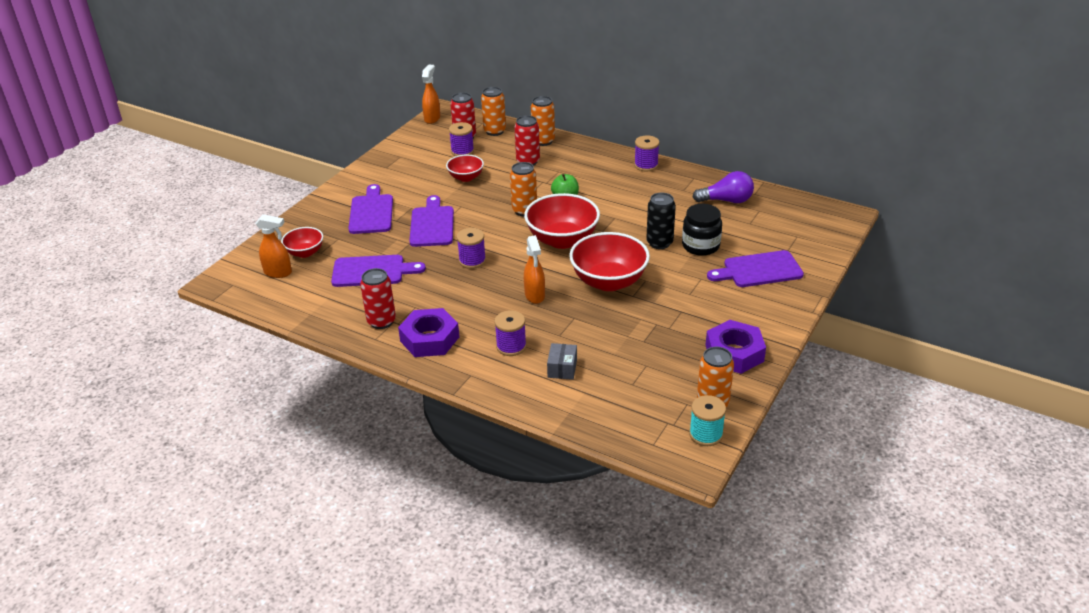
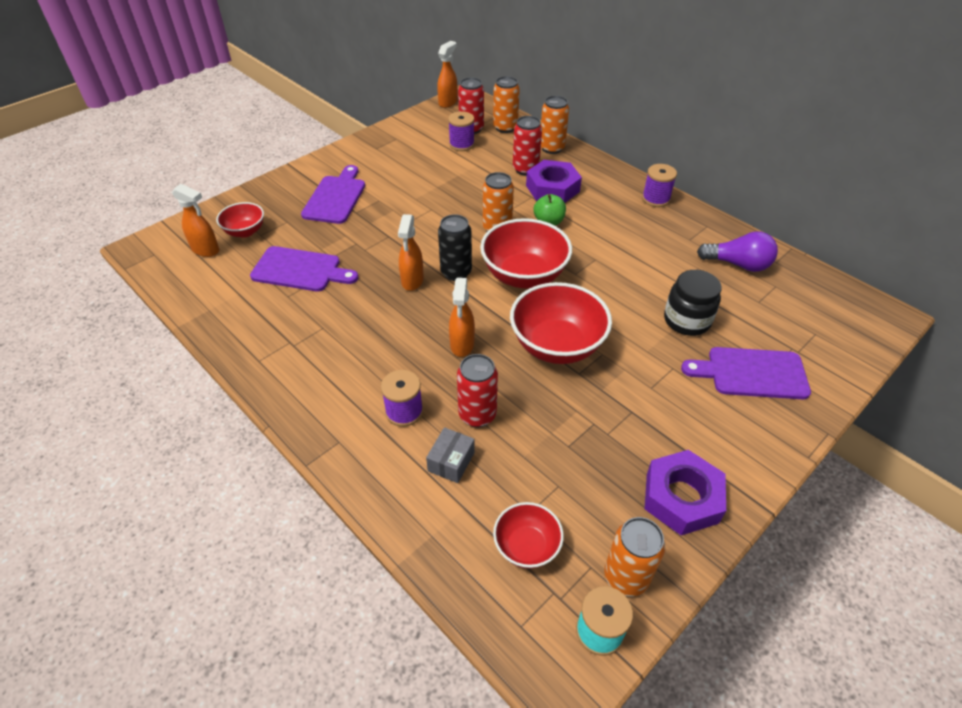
camera: 15 degrees right, 10 degrees up
red can [360,268,396,329] -> red can moved to [457,354,498,427]
purple nut [398,308,460,357] -> purple nut moved to [526,160,582,203]
purple cutting board [409,195,454,247] -> none
red bowl [446,155,484,182] -> red bowl moved to [493,502,564,569]
purple spool [457,228,486,269] -> orange spray bottle [398,214,424,291]
black can [646,193,676,249] -> black can moved to [438,214,472,281]

